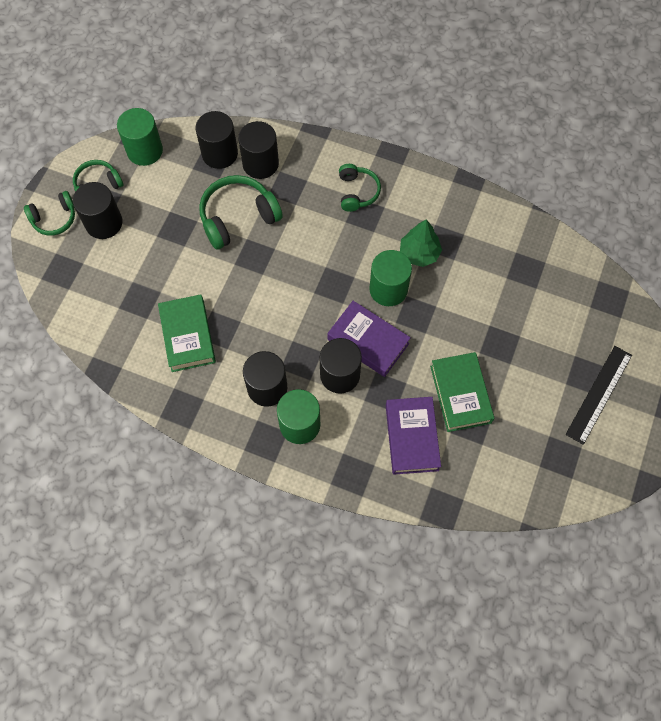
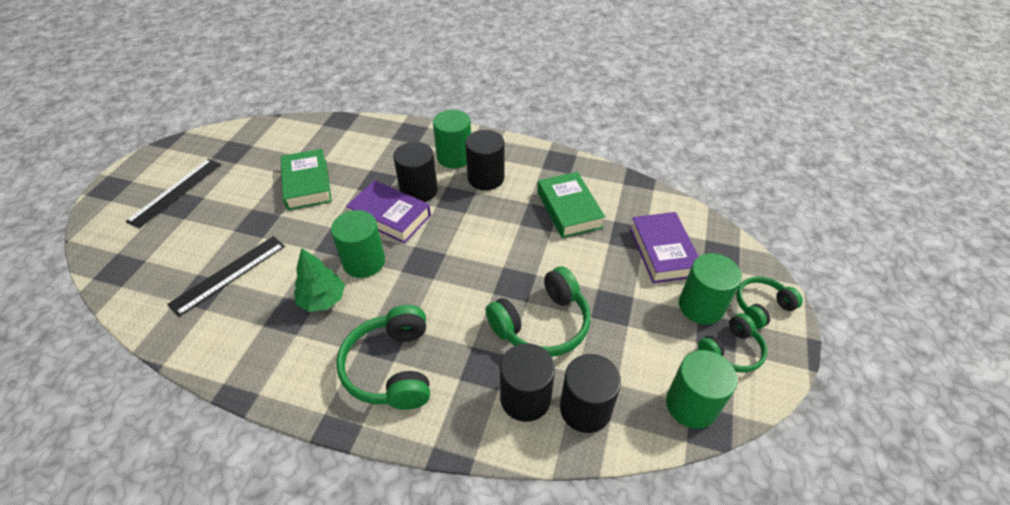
camera: 175 degrees right, 20 degrees down
black cylinder [73,182,122,239] -> green cylinder [679,253,742,325]
green headphones [339,164,381,212] -> green headphones [336,305,430,410], size x1.62
purple book [386,397,441,475] -> purple book moved to [630,212,699,283]
none -> black ruler [167,236,285,317]

